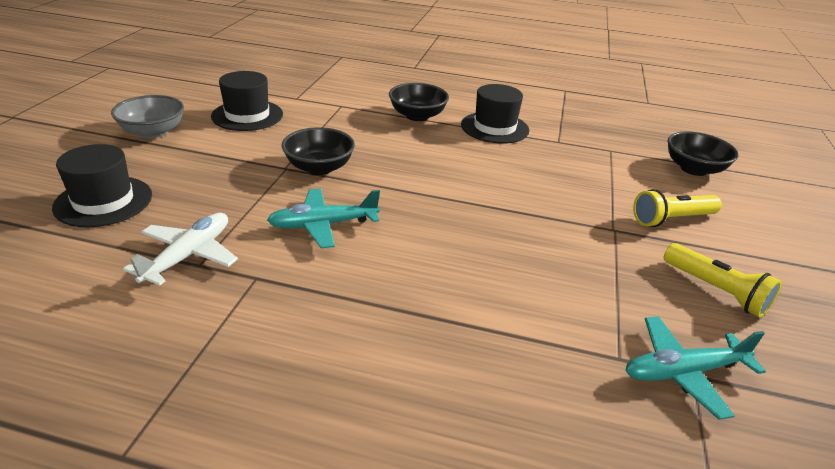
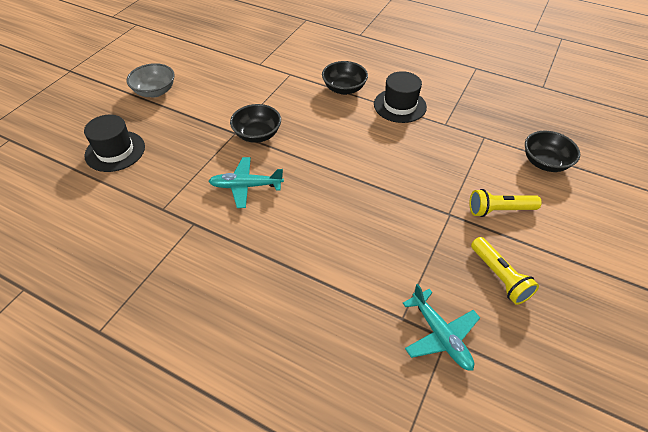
camera: 15 degrees right, 15 degrees up
white plane [123,213,238,286] -> none
black hat [211,71,283,131] -> none
turquoise plane [625,316,766,420] -> turquoise plane turned 120 degrees counterclockwise [403,284,480,371]

